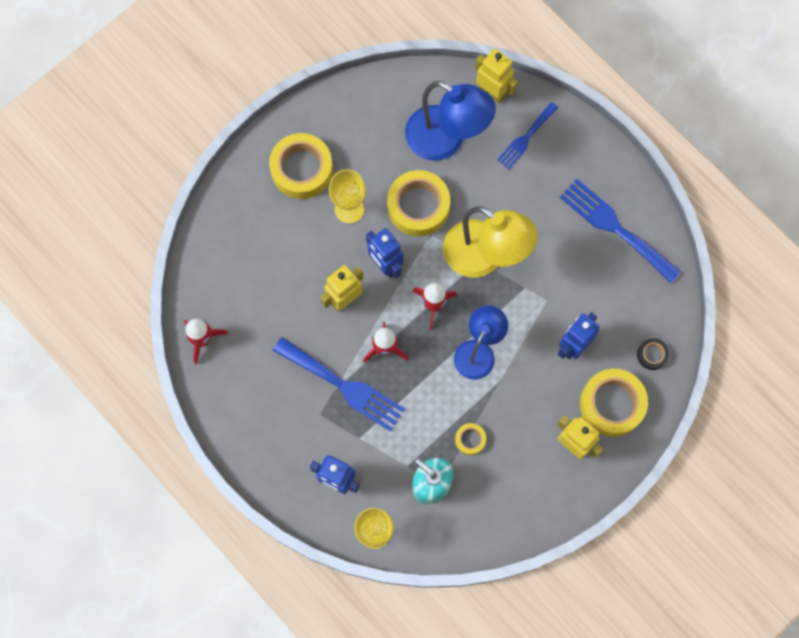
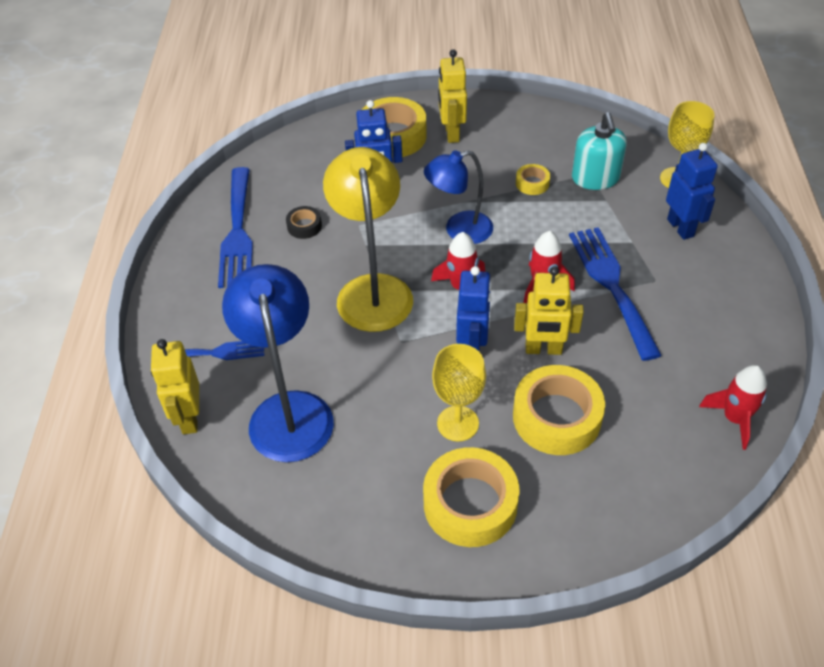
camera: 135 degrees left, 25 degrees down
yellow tape [387,170,450,236] -> yellow tape moved to [513,365,605,455]
black tape [637,338,669,370] -> black tape moved to [286,206,322,239]

